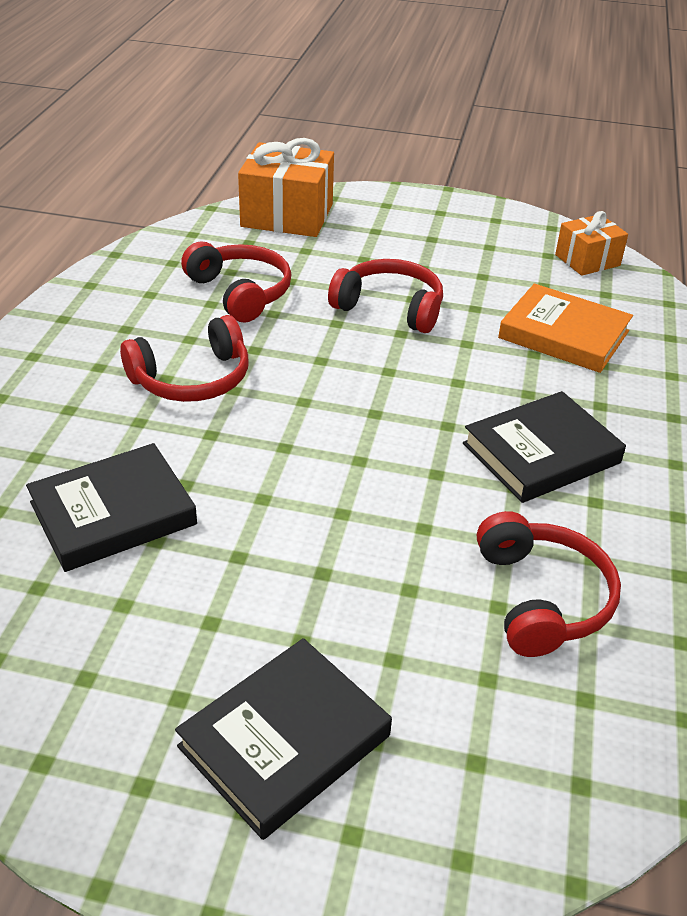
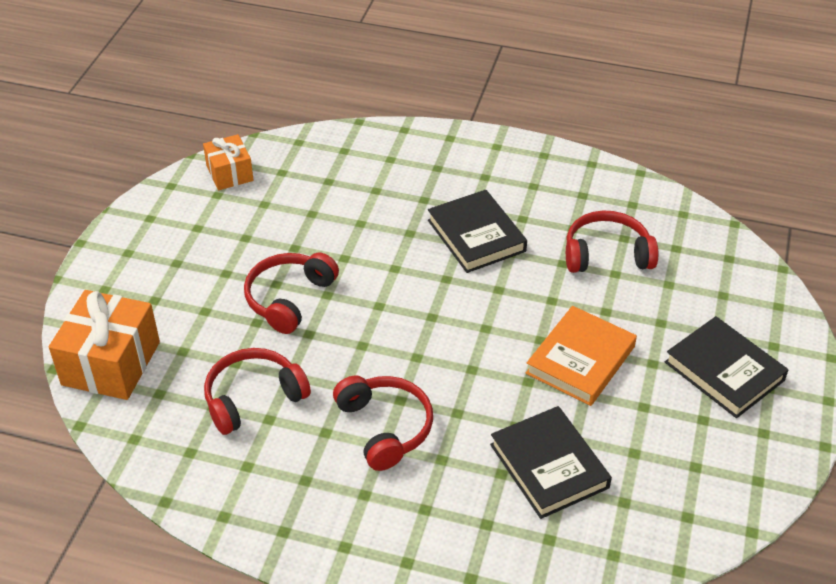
camera: 85 degrees left, 5 degrees up
orange book [498,283,633,373] -> orange book moved to [526,306,637,406]

